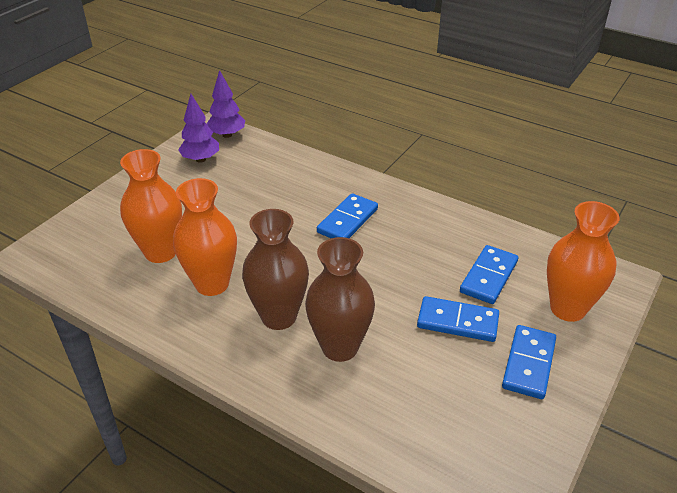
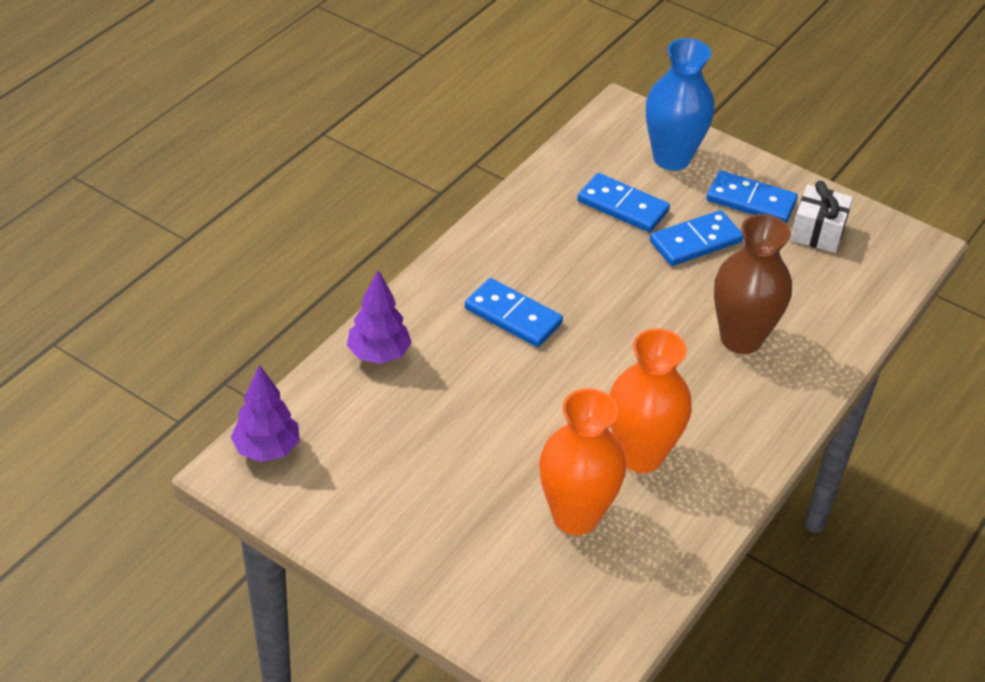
camera: 90 degrees left, 5 degrees up
purple tree [178,94,219,163] -> purple tree moved to [347,270,412,364]
brown vase [242,209,309,330] -> none
blue domino [417,296,499,342] -> blue domino turned 45 degrees clockwise [650,210,743,266]
orange vase [547,201,620,322] -> blue vase [646,38,715,171]
none -> white gift [790,181,853,253]

